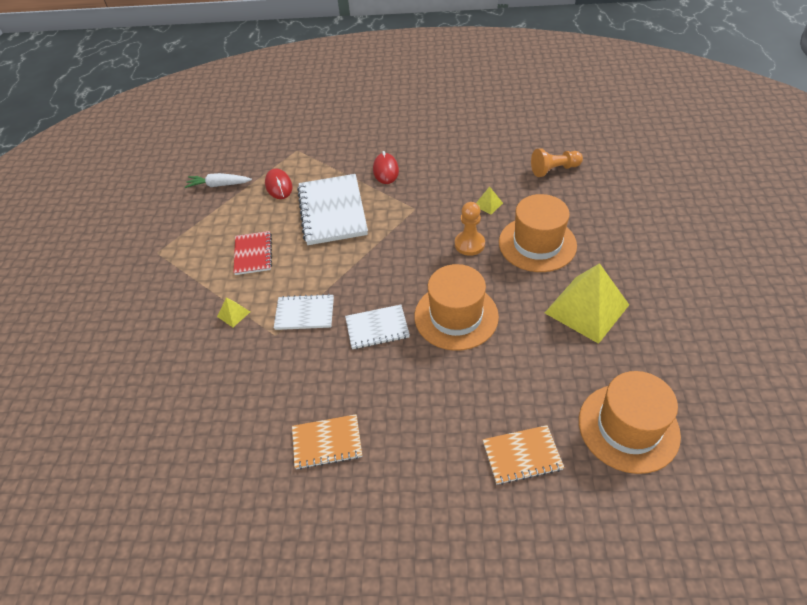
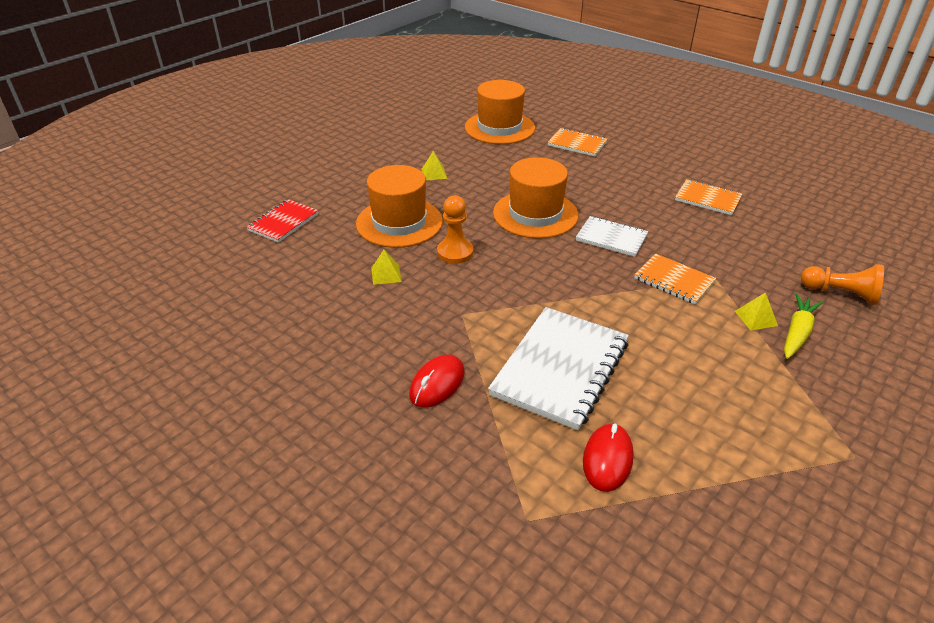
camera: 145 degrees left, 10 degrees down
white carrot [185,173,252,188] -> none
red notebook [234,231,272,275] -> red notebook moved to [247,199,318,243]
white notebook [274,294,334,330] -> orange notebook [634,254,716,304]
orange pawn [531,148,583,177] -> orange pawn moved to [801,264,884,305]
yellow pyramid [545,263,629,344] -> yellow pyramid [421,151,447,181], size x0.41
none -> yellow carrot [784,294,823,359]

